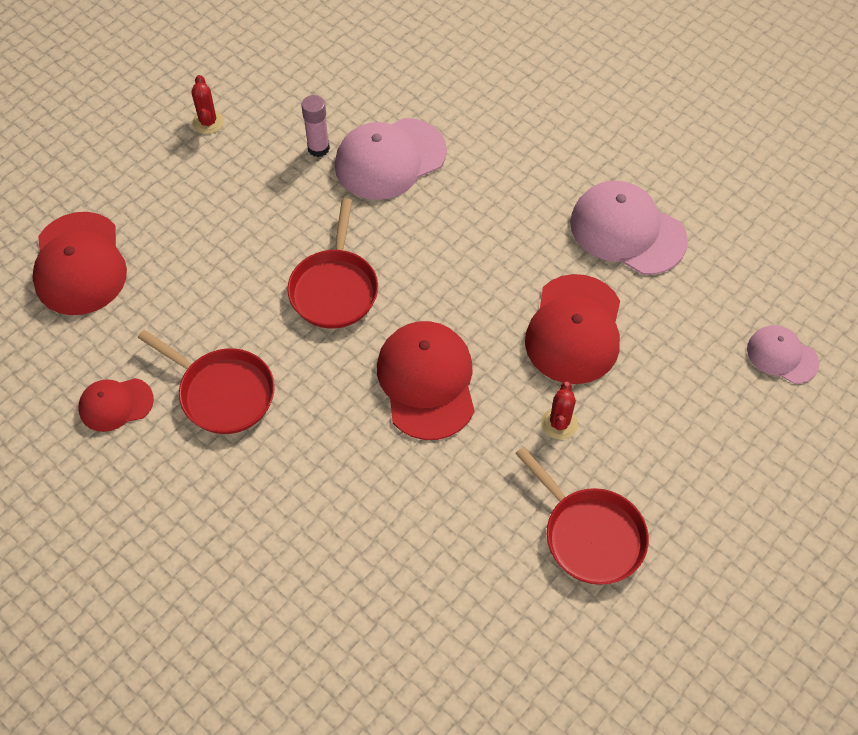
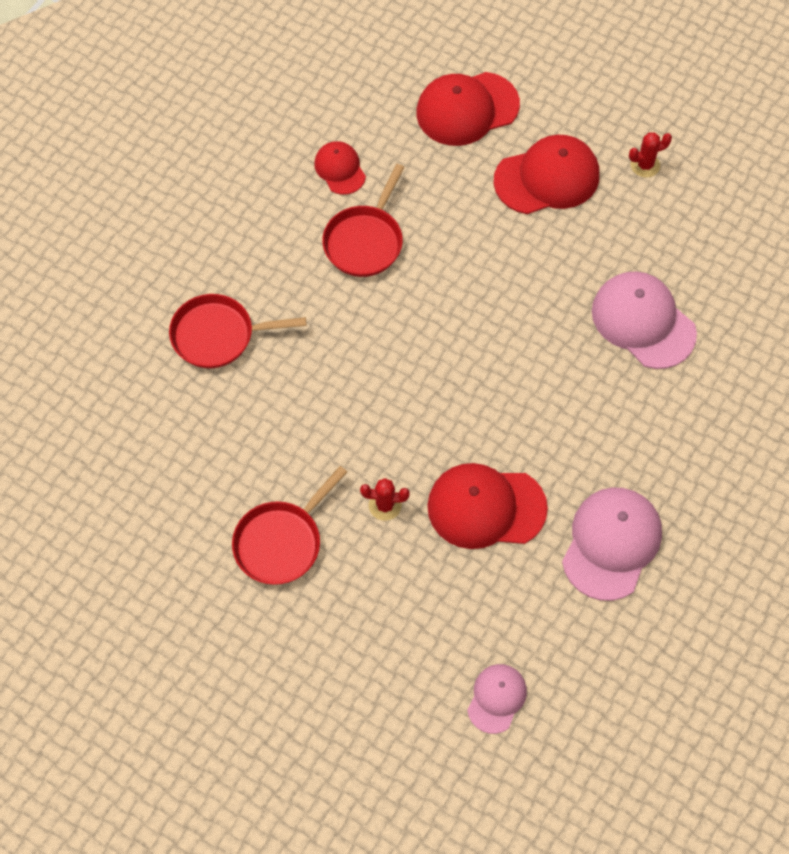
camera: 80 degrees right, 5 degrees up
red pan [287,198,378,329] -> red pan moved to [169,294,306,368]
pink glue stick [301,95,330,157] -> none
red cap [377,321,475,440] -> red cap moved to [494,135,599,214]

